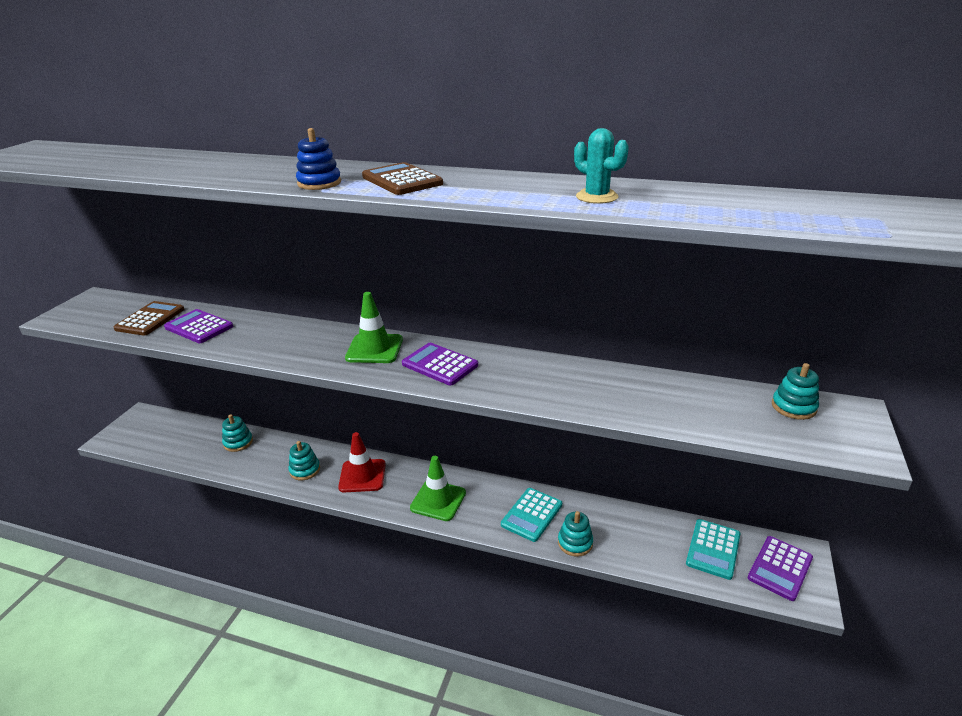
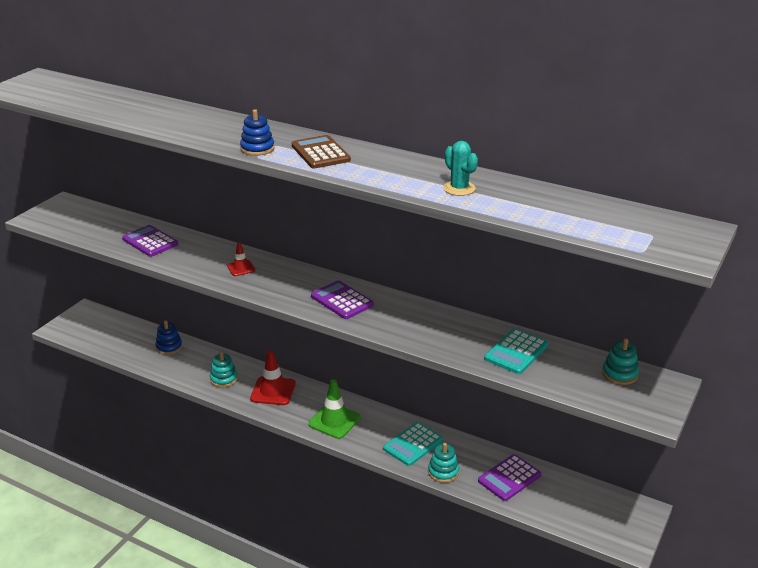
camera: 10 degrees right, 0 degrees up
brown calculator [114,301,184,336] -> none
turquoise stacking toy [222,414,253,452] -> blue stacking toy [155,320,182,355]
green traffic cone [345,292,403,363] -> none
turquoise calculator [686,519,741,580] -> turquoise calculator moved to [484,329,549,374]
purple calculator [748,536,813,601] -> purple calculator moved to [478,454,541,501]
none -> red traffic cone [227,242,256,276]

